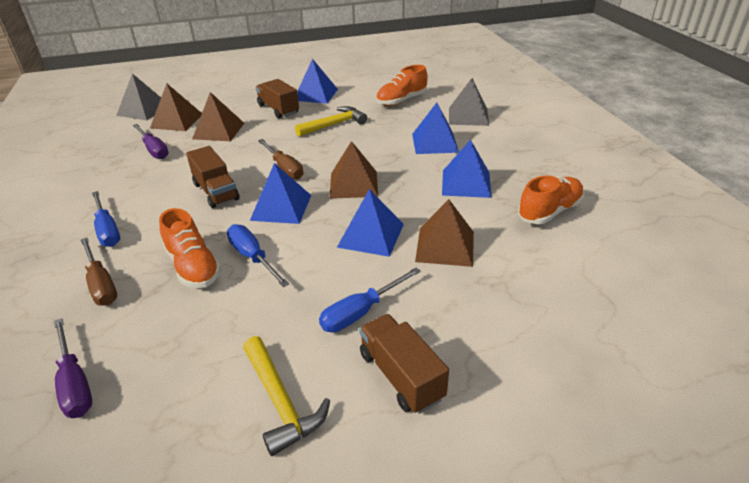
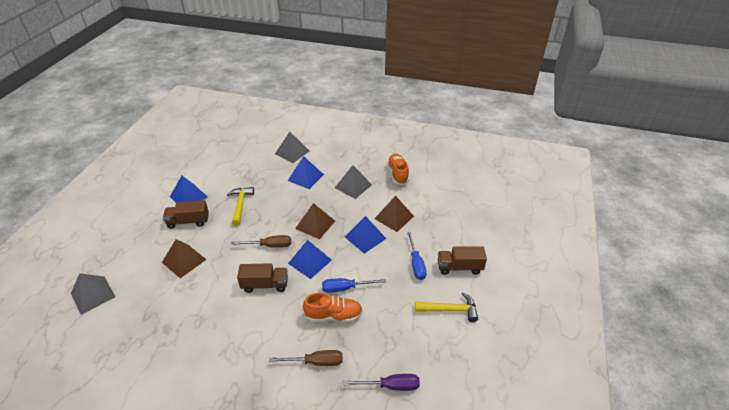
camera: 60 degrees left, 5 degrees up
blue screwdriver [92,191,120,247] -> none
purple screwdriver [133,124,169,159] -> none
brown pyramid [150,84,202,131] -> none
orange shoe [376,65,428,106] -> none
blue pyramid [442,139,492,198] -> grey pyramid [335,165,372,199]

